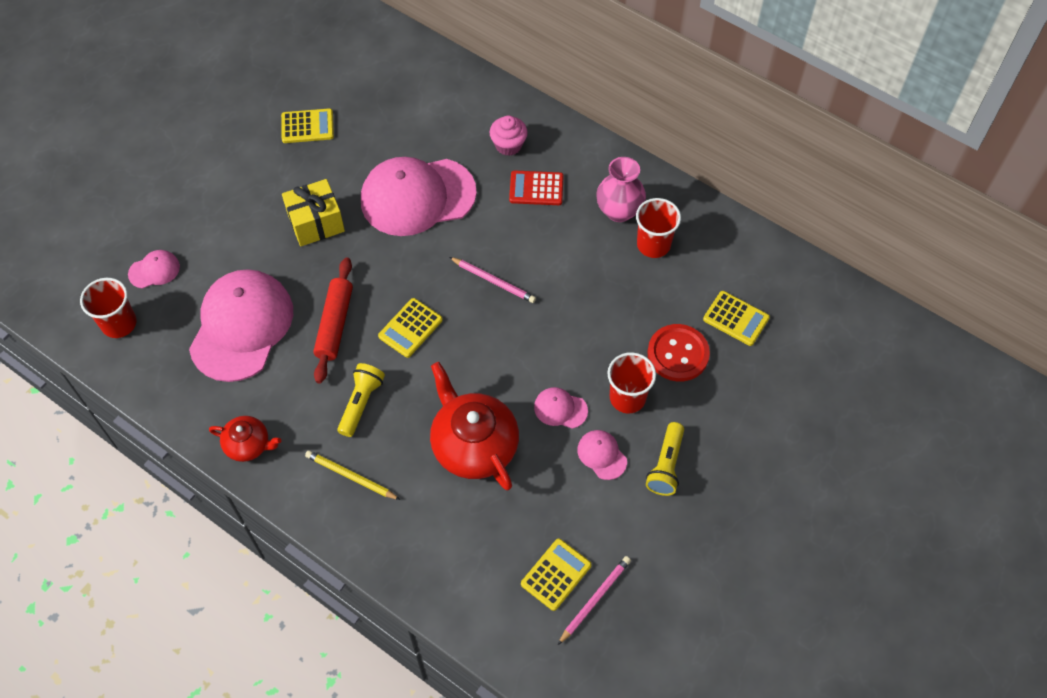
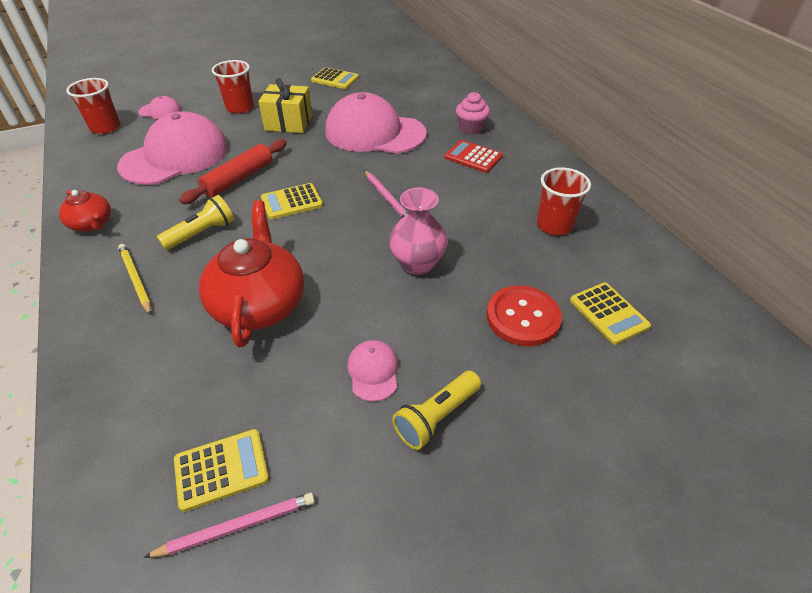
camera: 30 degrees right, 15 degrees down
pink cap [534,387,588,429] -> none
pink vase [596,157,646,222] -> pink vase moved to [389,188,448,275]
red cup [608,352,656,413] -> red cup moved to [212,60,254,114]

